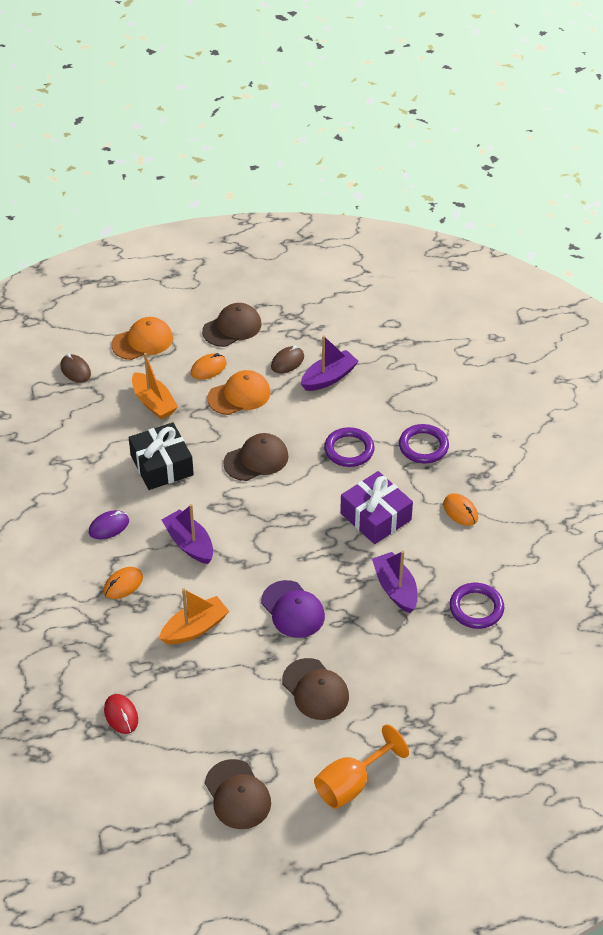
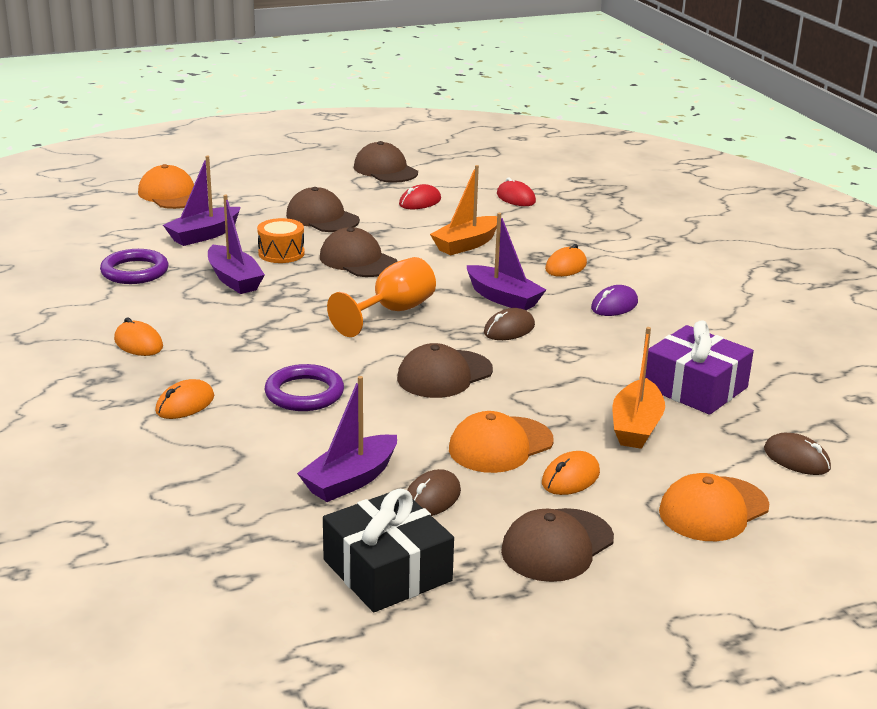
camera: 170 degrees right, 20 degrees down
black gift [129,422,194,490] -> black gift moved to [323,489,454,612]
orange boat [132,353,178,420] -> orange boat turned 120 degrees counterclockwise [612,327,665,449]
purple cap [261,580,325,638] -> brown cap [320,227,398,277]
orange goblet [314,724,409,809] -> orange goblet moved to [327,257,436,337]
purple gift [340,471,413,544] -> purple gift moved to [645,321,754,415]
purple ring [399,424,449,463] -> orange mouse [155,379,214,419]
none -> orange cap [138,164,194,209]
none -> purple boat [163,156,241,246]
none -> orange drum [257,218,305,263]
none -> red mouse [399,184,441,209]
none -> brown mouse [484,308,535,340]

